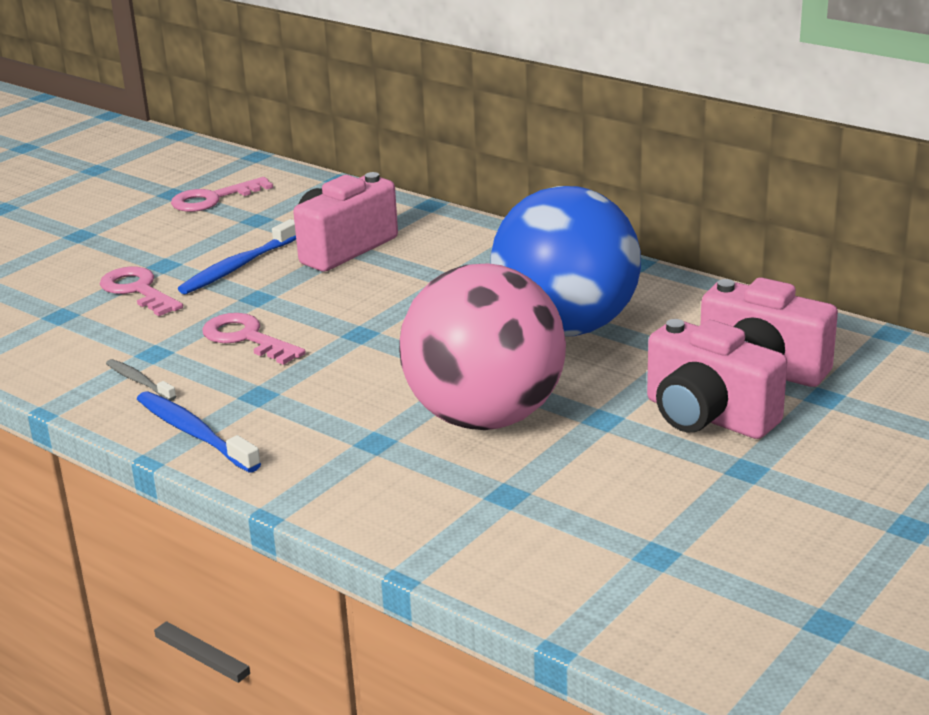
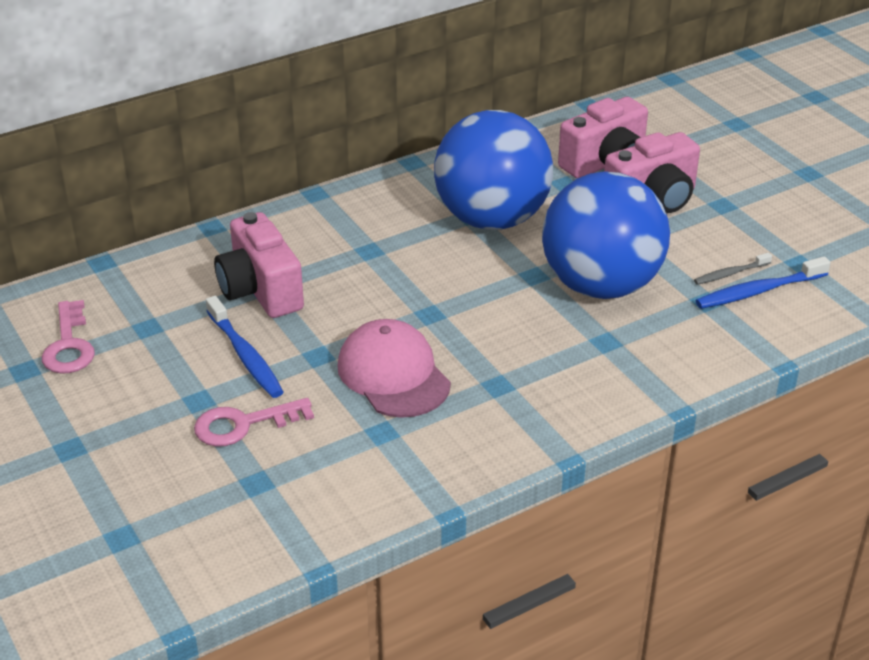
camera: 70 degrees left, 10 degrees up
grey toothbrush [106,359,176,401] -> grey toothbrush moved to [694,253,772,285]
blue toothbrush [137,391,261,473] -> blue toothbrush moved to [695,256,830,309]
pink key [202,313,306,365] -> pink cap [337,319,451,418]
pink ball [399,263,566,430] -> blue ball [542,171,670,299]

